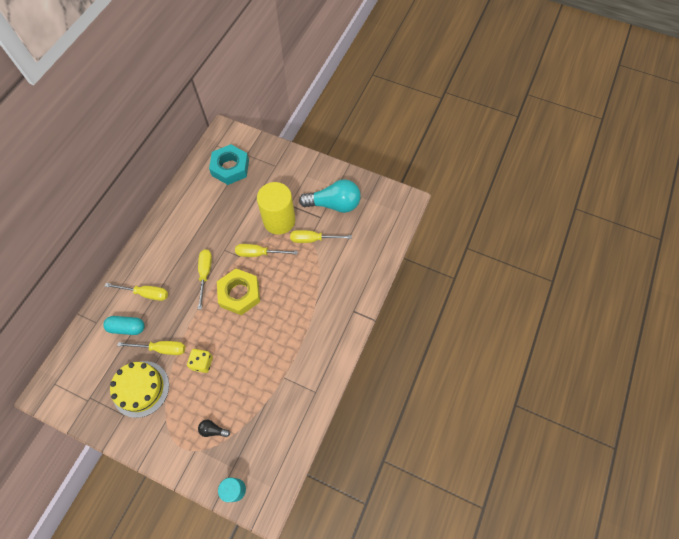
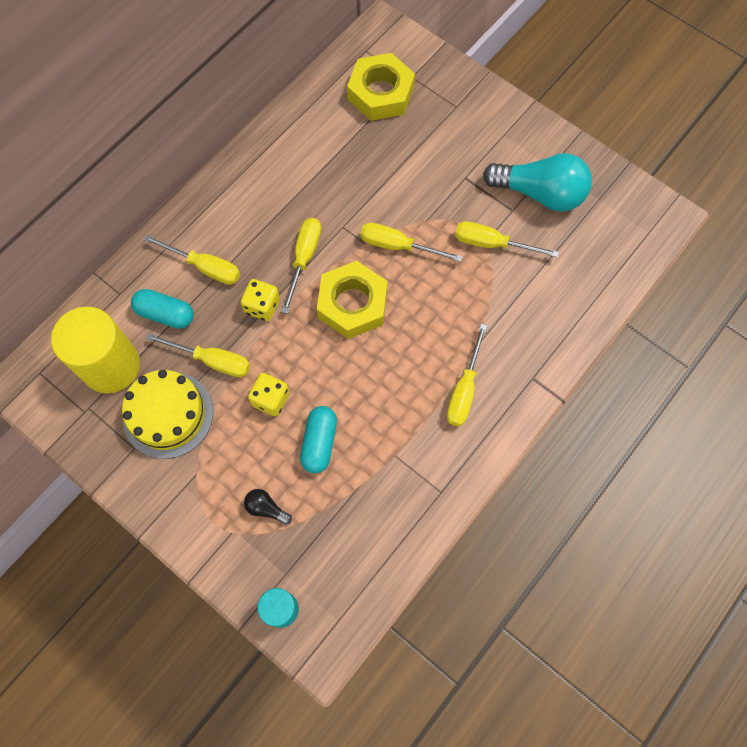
camera: 15 degrees right, 5 degrees up
turquoise nut [209,144,249,185] -> yellow nut [347,53,415,121]
yellow cylinder [257,182,295,234] -> yellow cylinder moved to [51,307,140,393]
none -> yellow dice [241,279,280,321]
none -> turquoise capsule [300,406,337,473]
none -> yellow screwdriver [447,324,487,426]

